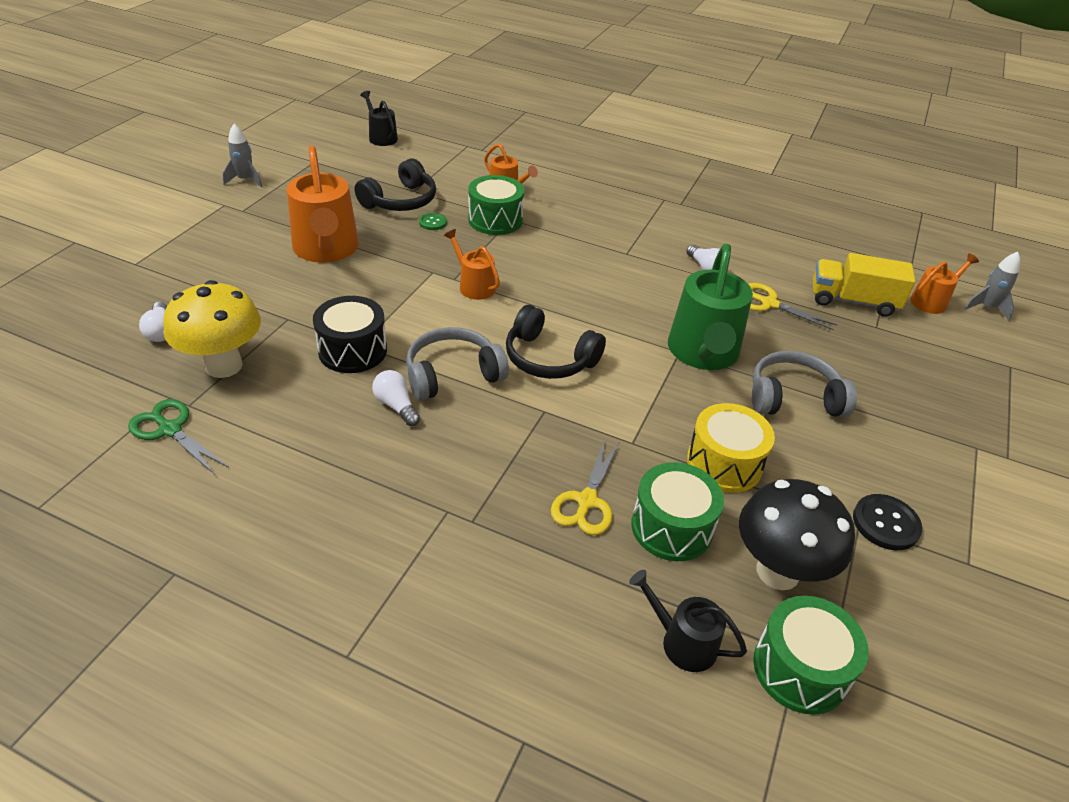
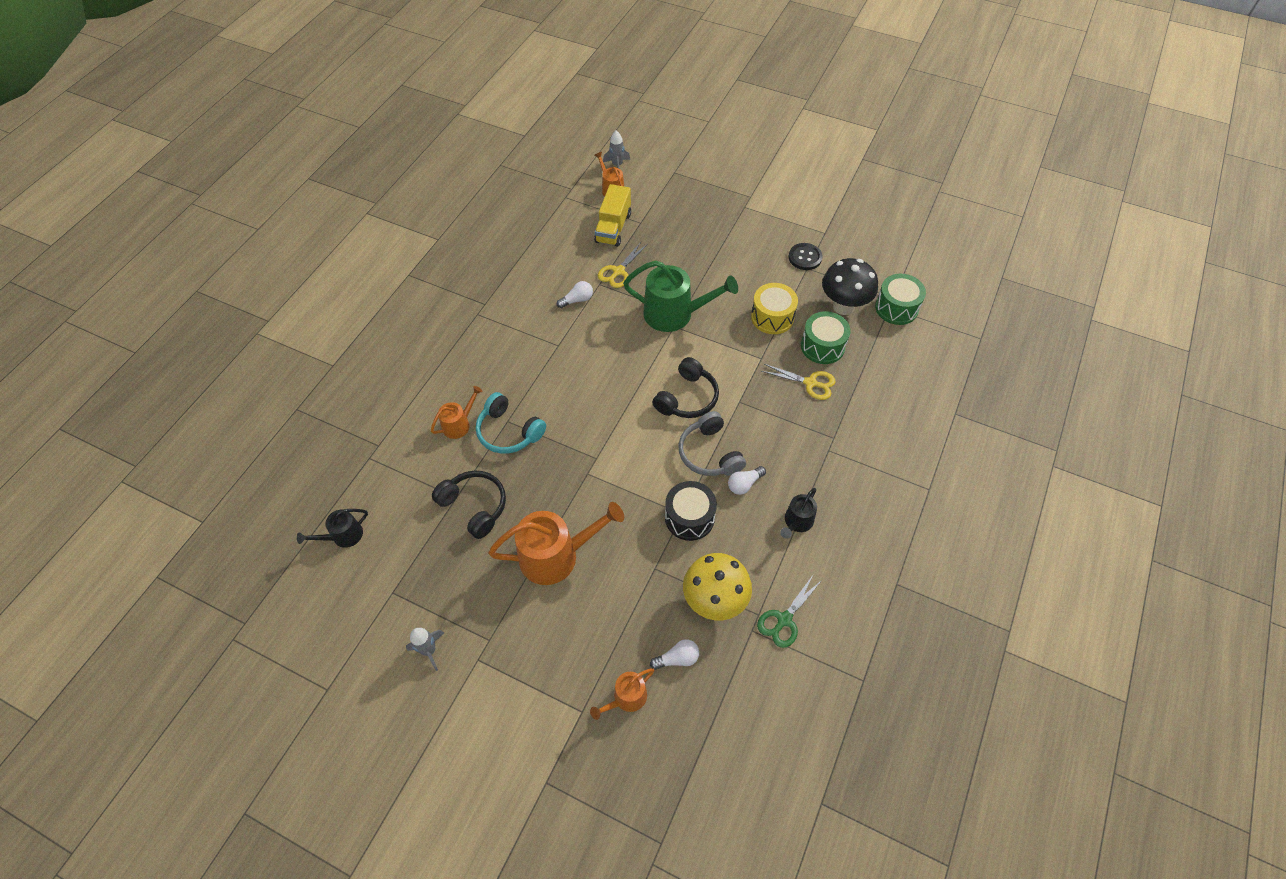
camera: 85 degrees left, 15 degrees up
green button [419,213,447,230] -> none
orange watering can [444,229,500,300] -> orange watering can moved to [590,668,655,720]
green drum [468,175,524,235] -> turquoise headphones [476,392,546,454]
black watering can [629,570,747,672] -> black watering can moved to [780,488,817,539]
grey headphones [752,351,857,417] -> none

